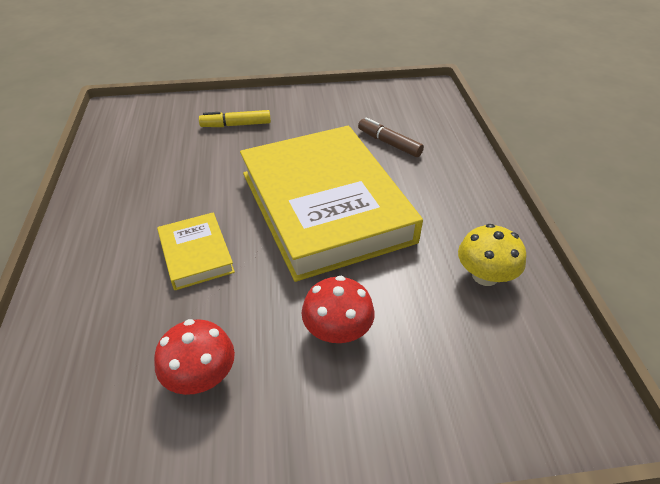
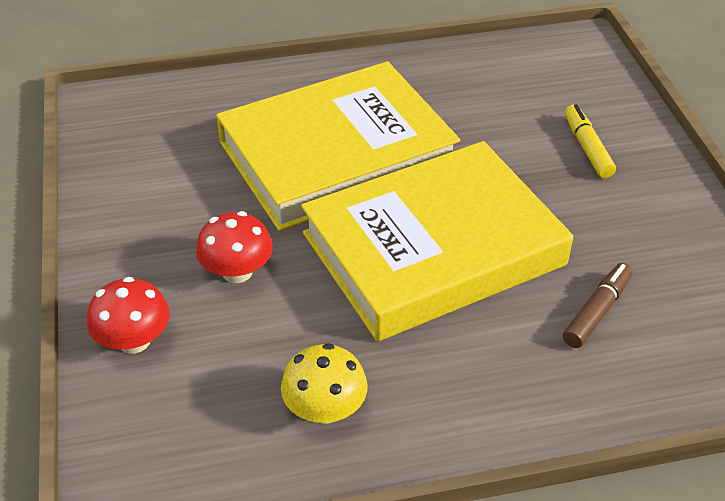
camera: 85 degrees right, 0 degrees up
red mushroom [154,319,235,395] -> red mushroom moved to [87,277,170,354]
yellow book [157,212,235,290] -> yellow book [216,61,460,231], size x2.32

